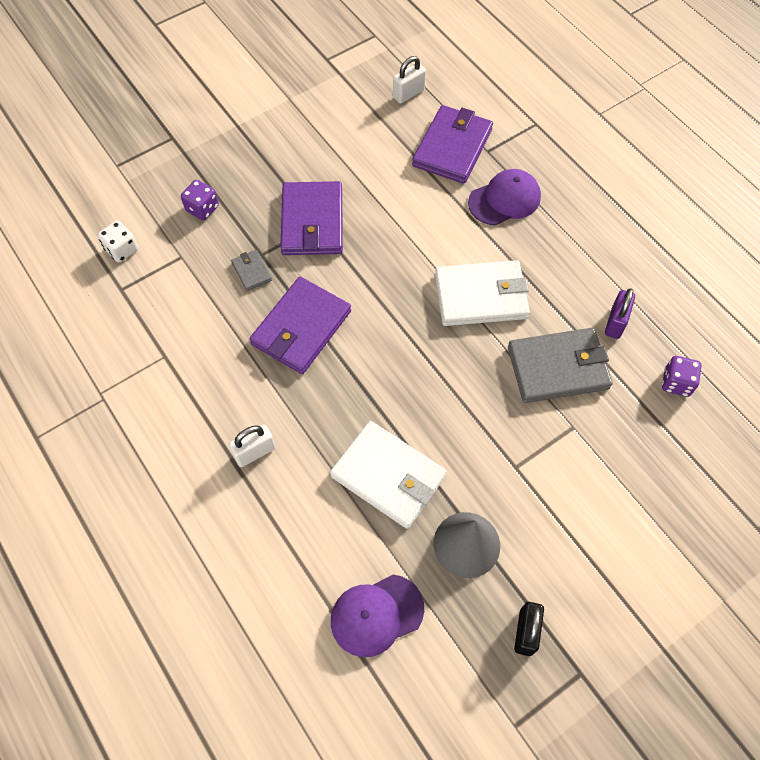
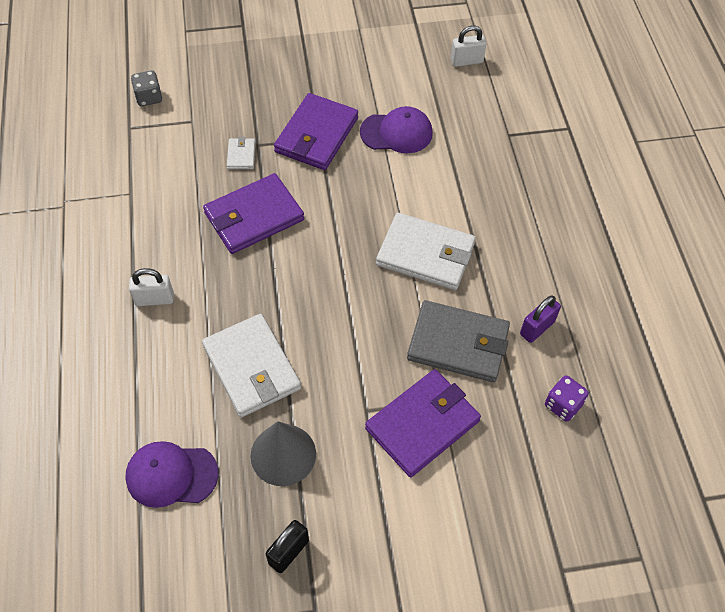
camera: 25 degrees right, 5 degrees down
white dice [98,221,138,263] -> grey dice [131,70,162,106]
purple dice [181,180,219,220] -> none
grey wallet [231,250,272,291] -> white wallet [227,137,255,169]
purple wallet [412,105,493,184] -> purple wallet moved to [365,369,481,477]
purple cap [468,169,541,225] -> purple cap moved to [360,106,433,153]

